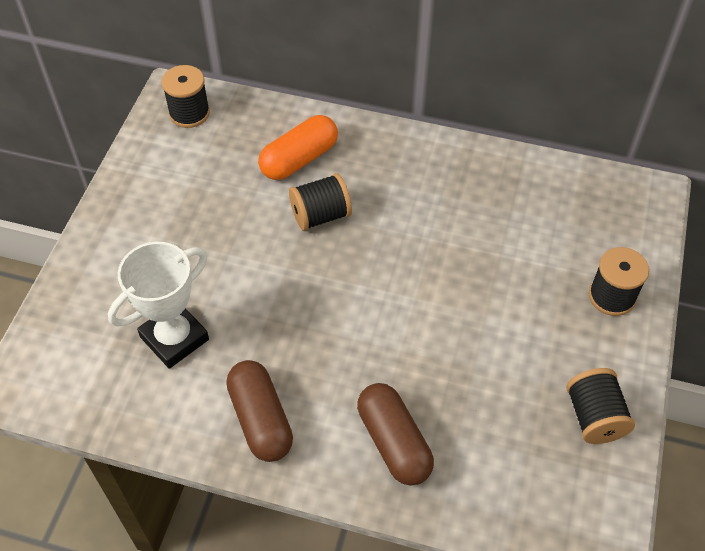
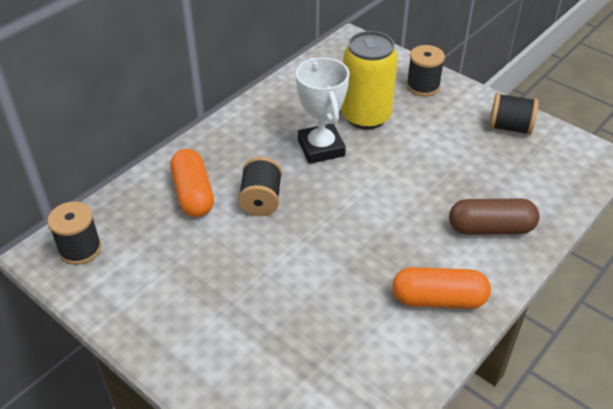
camera: 65 degrees left, 10 degrees down
white trophy [108,242,209,369] -> white trophy moved to [296,57,349,164]
brown capsule [226,360,293,462] -> orange capsule [392,267,491,309]
none -> yellow can [341,31,398,130]

